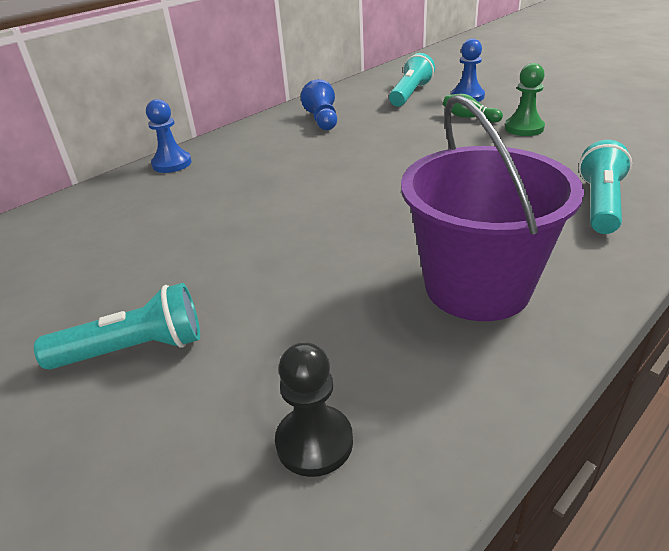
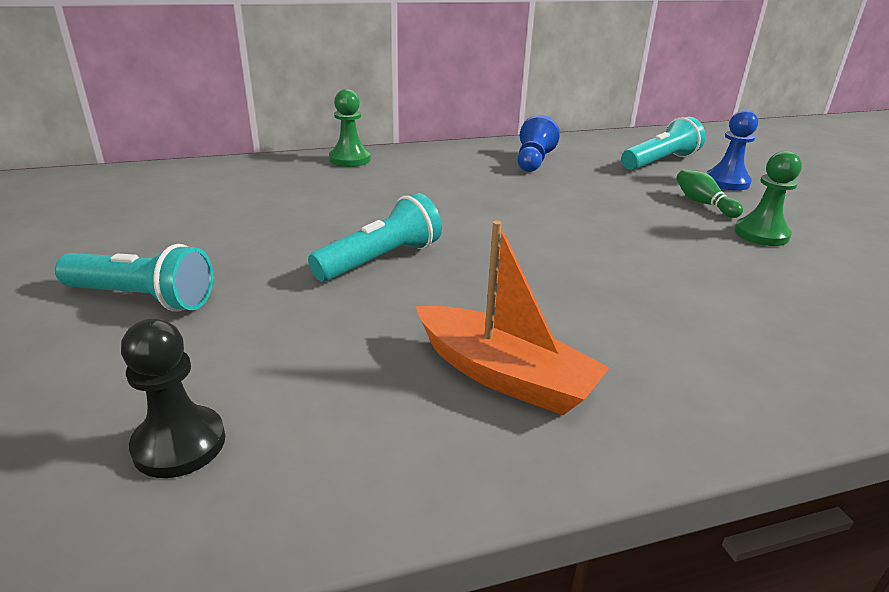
camera: 25 degrees right, 5 degrees down
blue pawn [146,99,192,173] -> green pawn [329,89,371,167]
purple bucket [401,95,584,321] -> orange boat [416,221,609,415]
turquoise flashlight [579,140,632,234] -> turquoise flashlight moved to [308,193,442,282]

